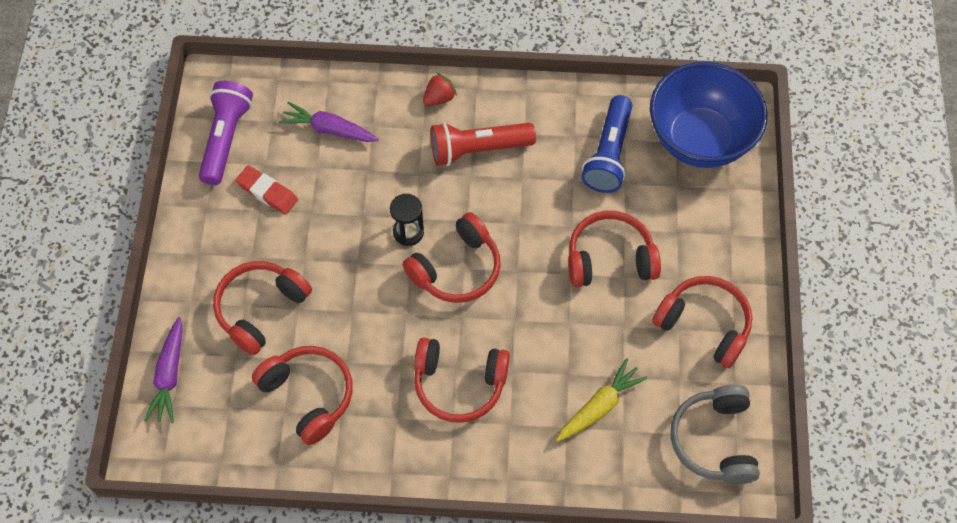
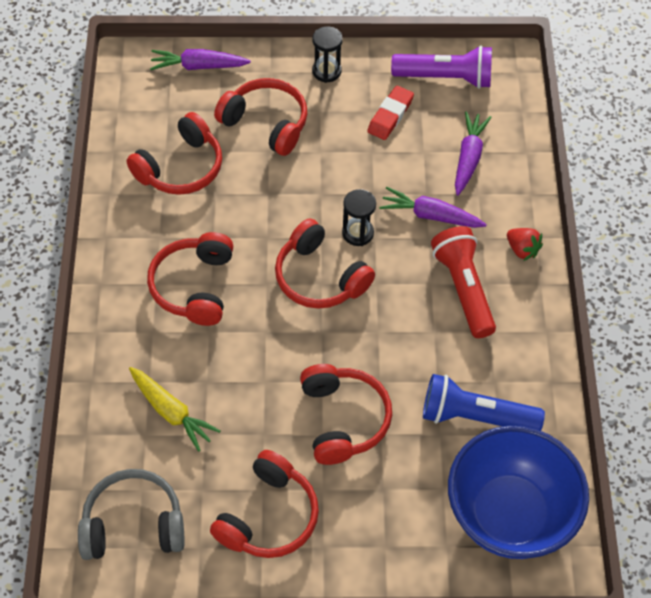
camera: 85 degrees right, 5 degrees down
none -> black hourglass [312,26,343,83]
none -> purple carrot [379,187,487,228]

